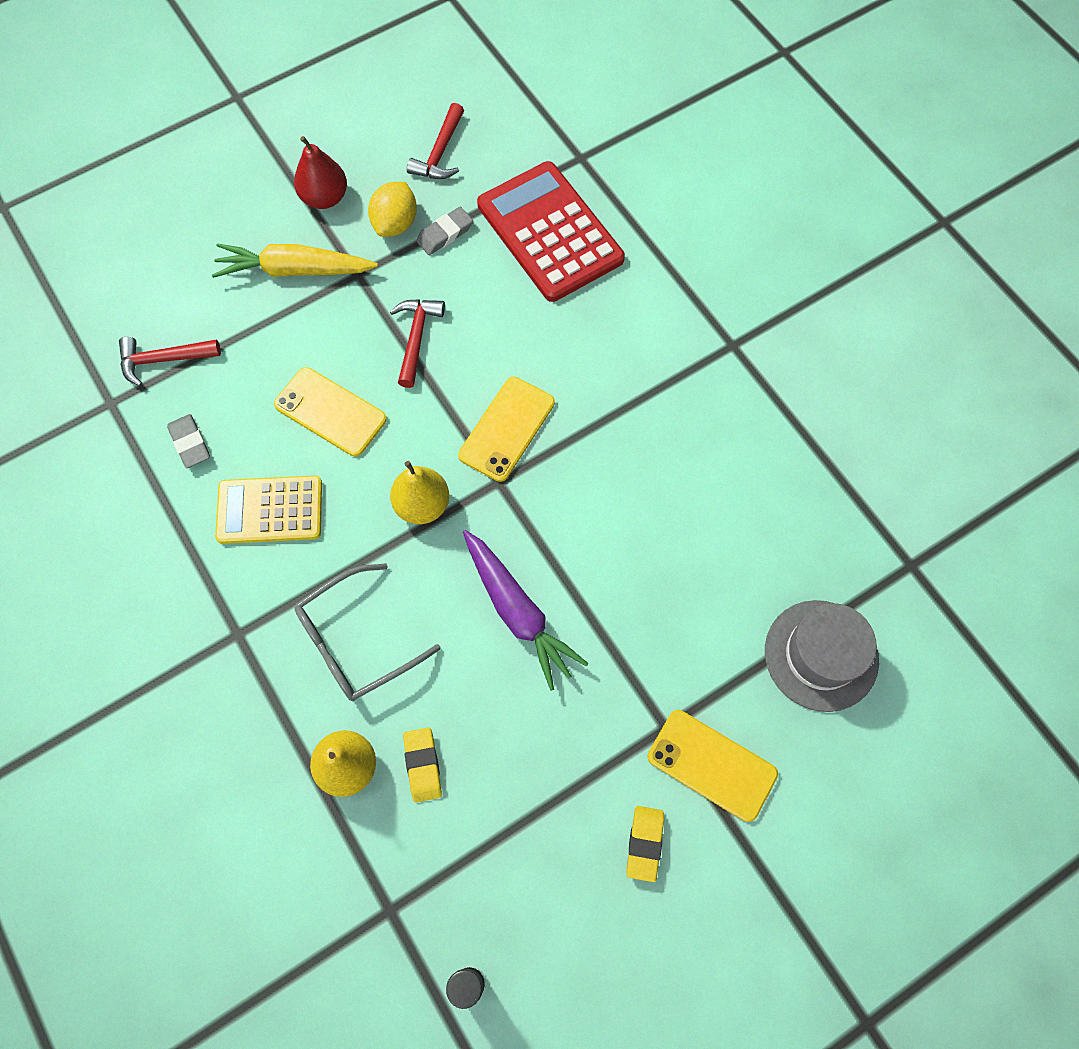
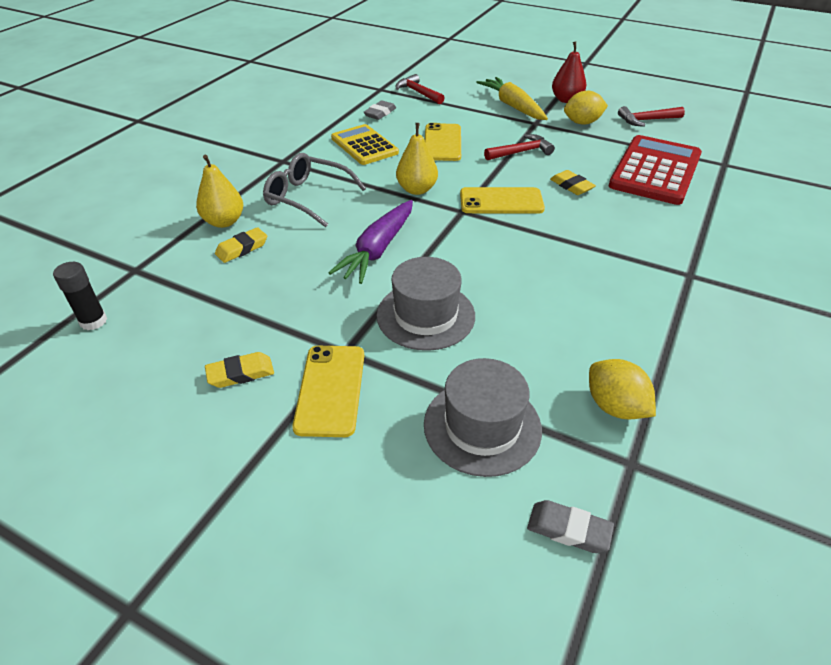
camera: 60 degrees right, 25 degrees down
grey eraser [416,207,473,255] -> grey eraser moved to [527,500,614,553]
none -> grey hat [376,257,475,351]
none -> yellow eraser [550,170,596,195]
none -> yellow lemon [589,359,656,420]

